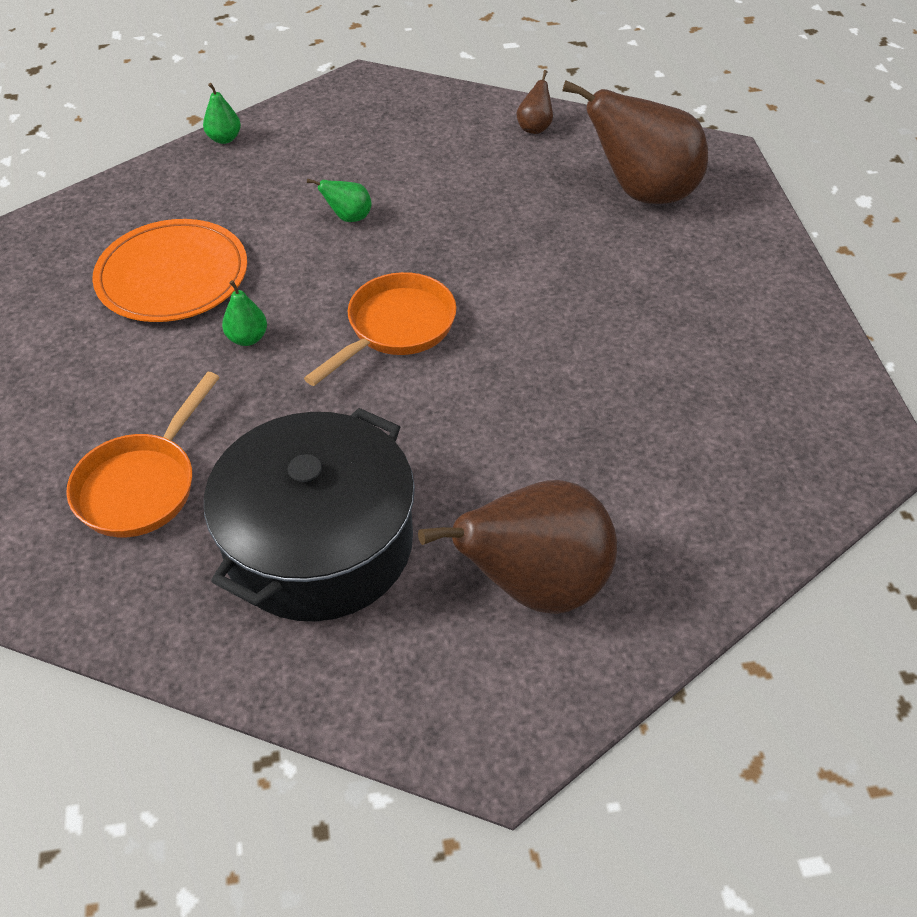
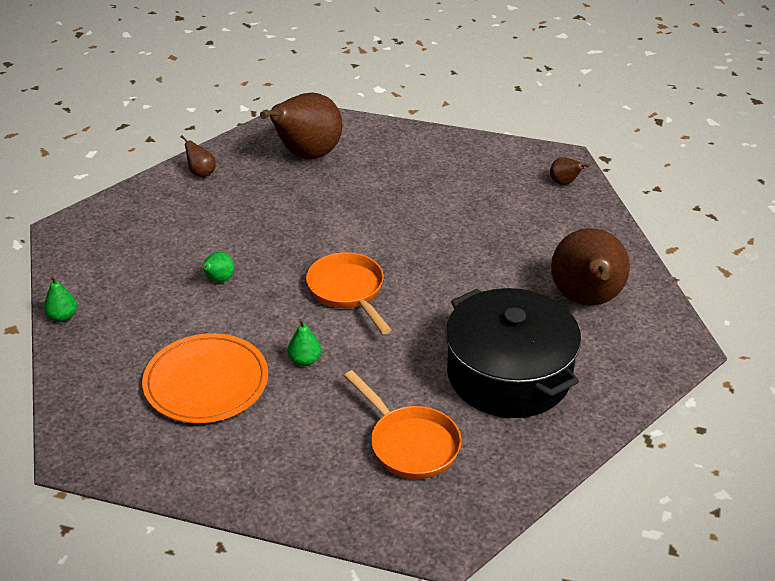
camera: 65 degrees left, 10 degrees down
none -> brown pear [550,157,590,185]

